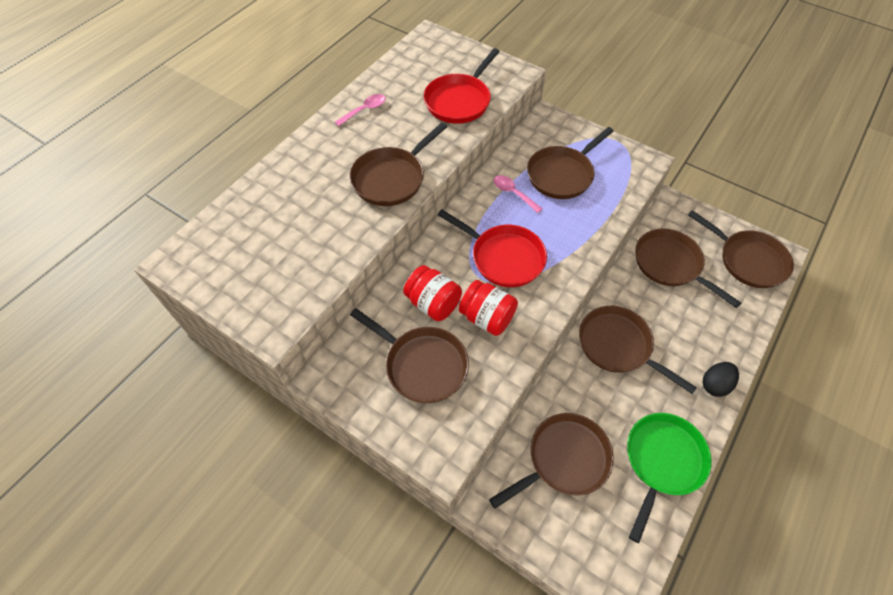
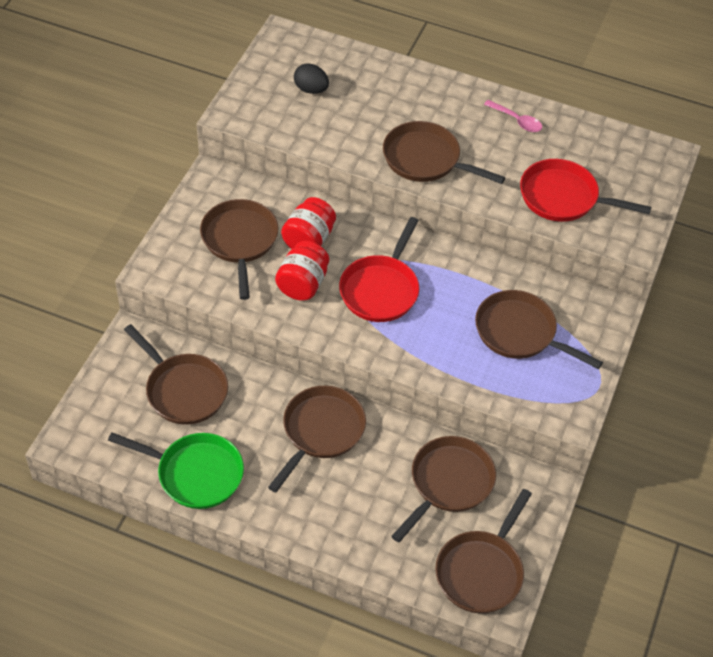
camera: 75 degrees right, 5 degrees down
brown pan [350,308,469,403] -> brown pan turned 150 degrees clockwise [200,199,278,300]
pink spoon [494,175,542,213] -> none
black egg [702,362,739,397] -> black egg moved to [294,63,329,94]

